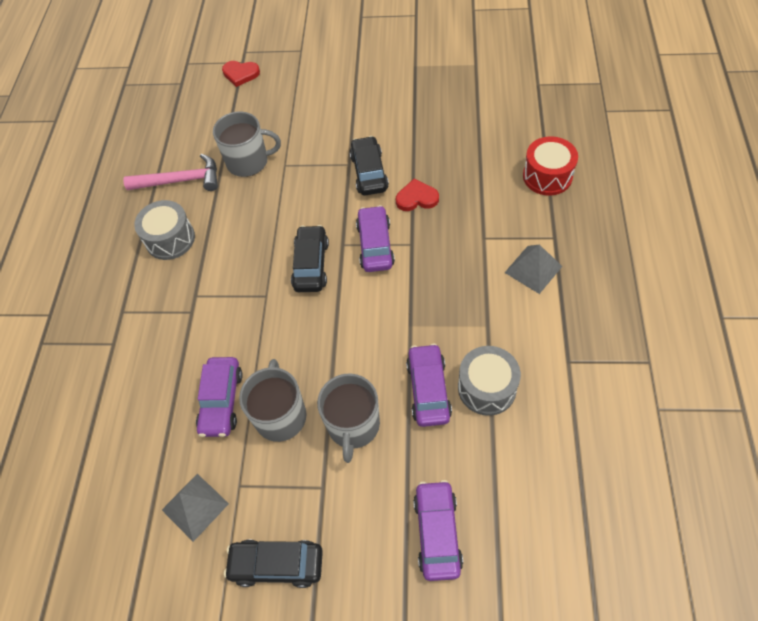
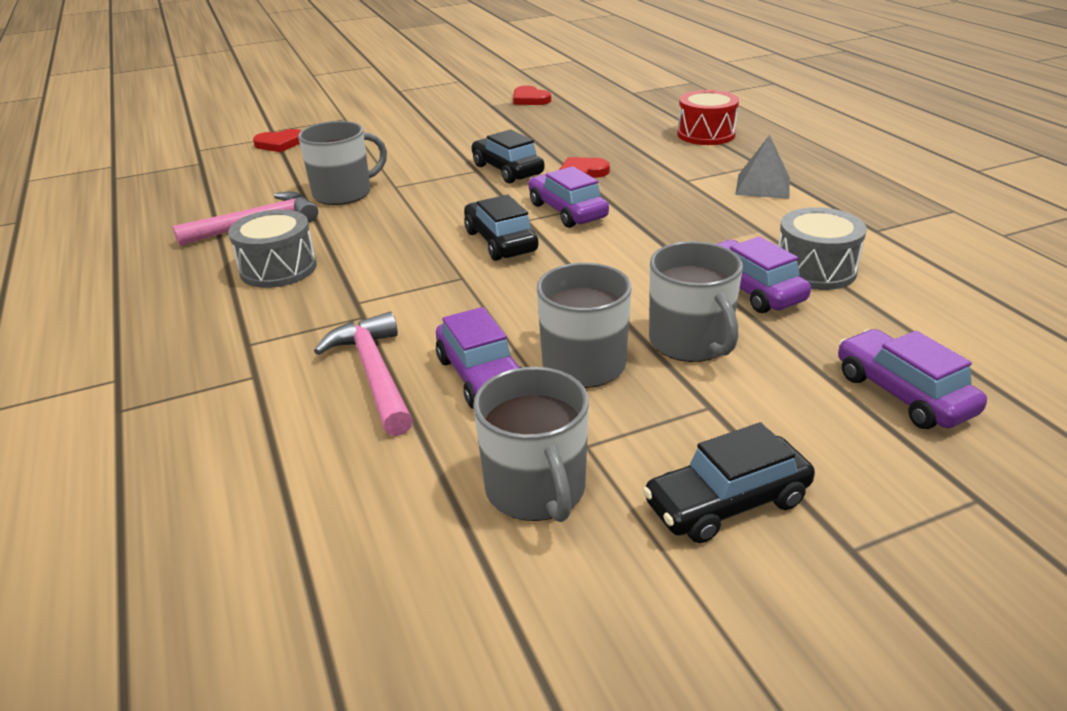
camera: 30 degrees left, 25 degrees down
grey pyramid [162,474,229,542] -> grey mug [473,367,589,522]
none -> pink hammer [314,312,413,436]
none -> red heart [513,85,551,105]

